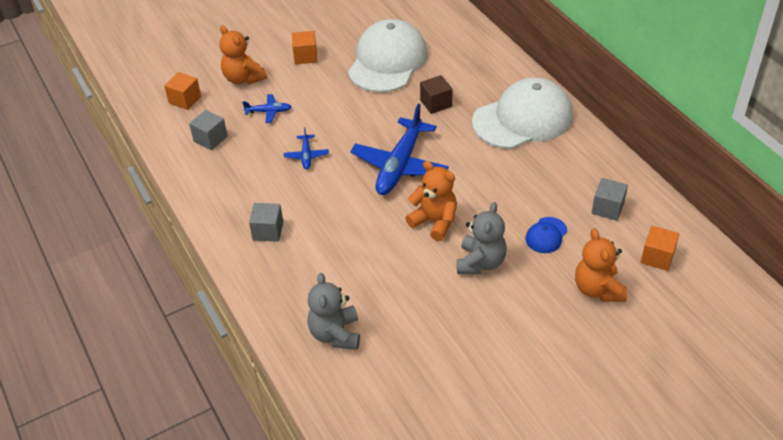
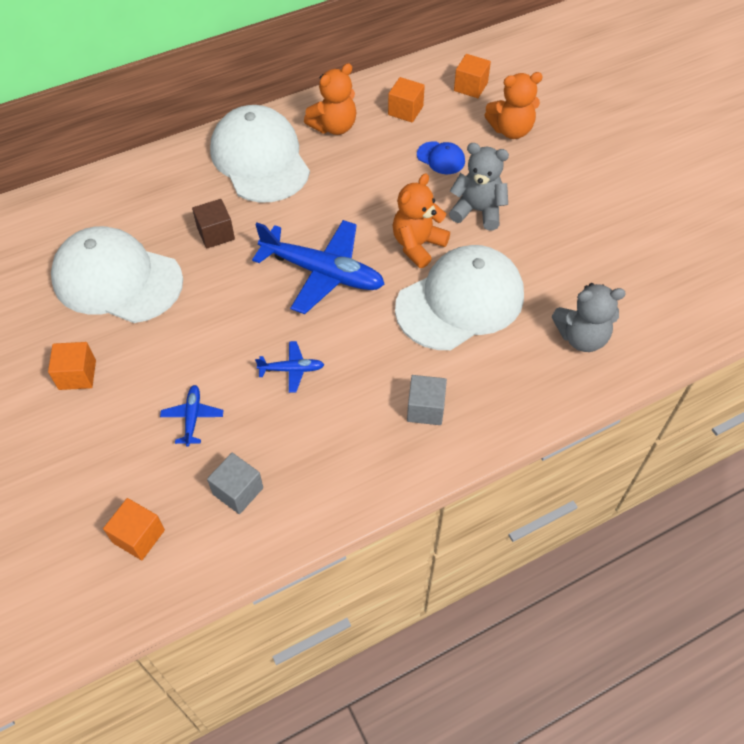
camera: 90 degrees left, 10 degrees up
orange teddy bear [220,25,267,85] -> orange teddy bear moved to [304,63,356,135]
grey cube [592,178,628,221] -> orange cube [388,77,425,123]
none -> white cap [395,245,524,350]

